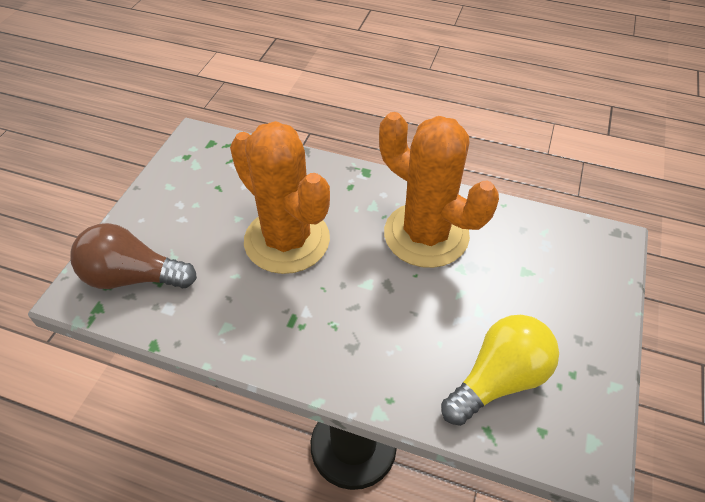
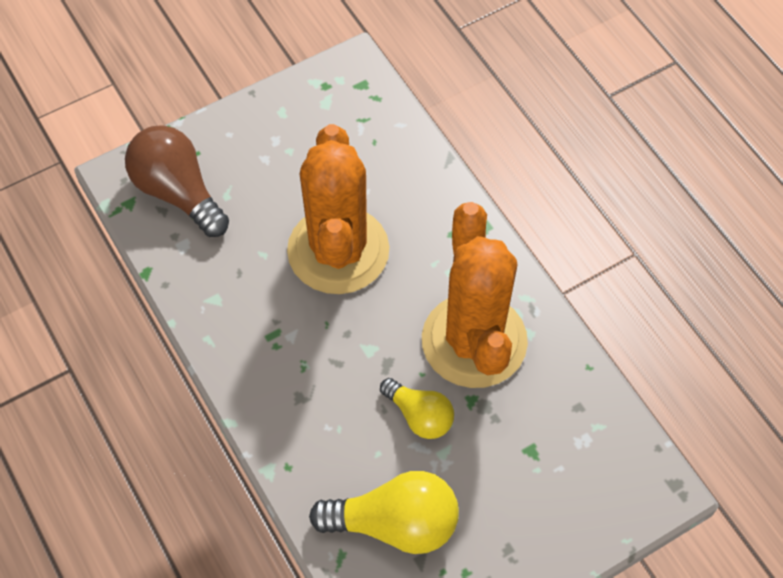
camera: 40 degrees right, 10 degrees up
none -> yellow light bulb [380,378,454,439]

